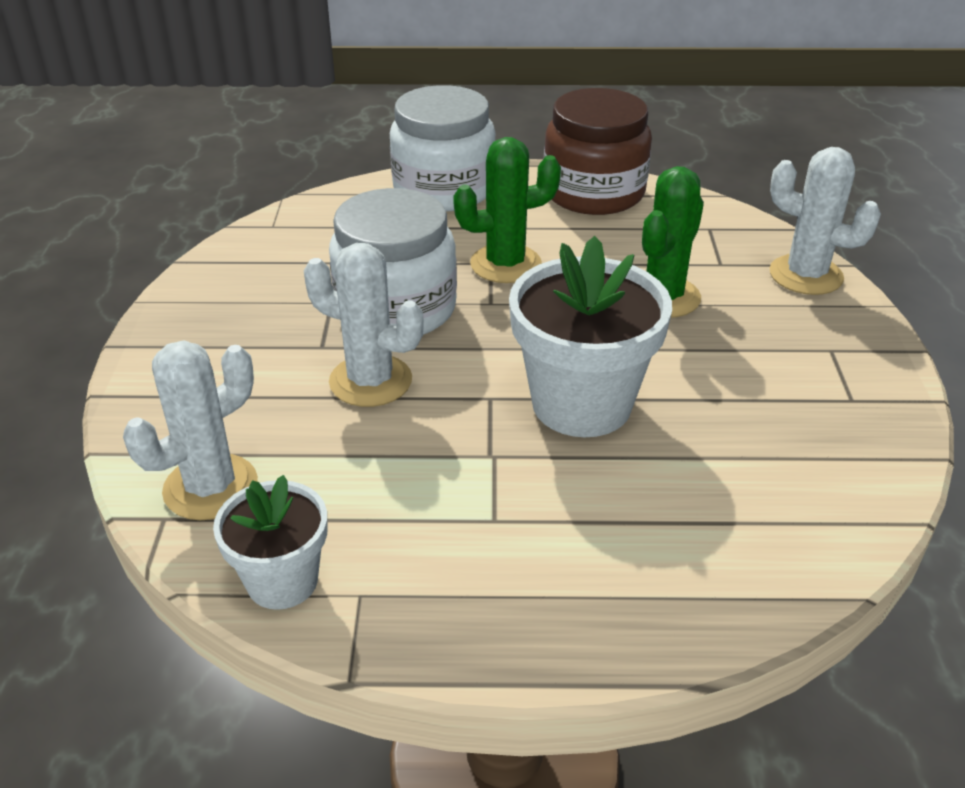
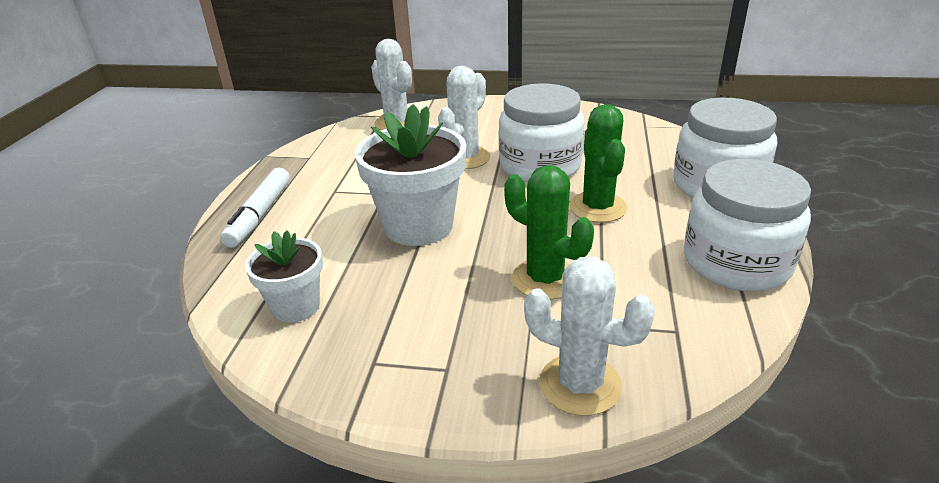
camera: 100 degrees right, 5 degrees down
white flower pot [213,475,328,610] -> white flower pot moved to [245,230,323,323]
brown jar [544,88,652,215] -> white jar [684,159,811,291]
white cactus [769,147,881,295] -> white cactus turned 75 degrees clockwise [524,257,655,416]
none -> white marker [220,168,290,248]

